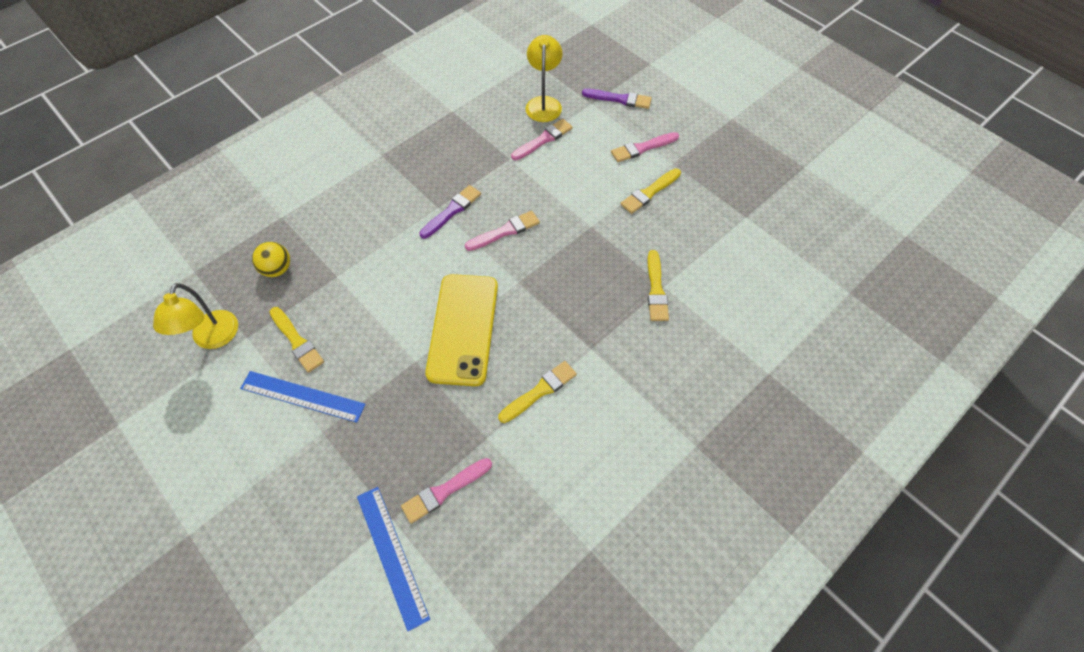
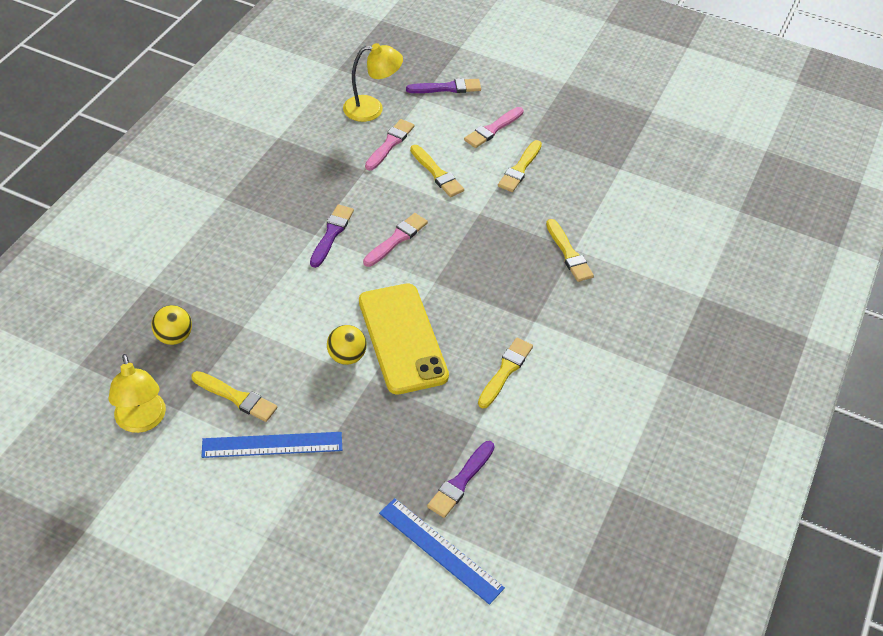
camera: 25 degrees left, 10 degrees down
pink brush [401,458,492,524] -> purple brush [427,441,495,518]
yellow lamp [526,35,562,122] -> yellow lamp turned 105 degrees clockwise [343,43,403,122]
none -> yellow ball [327,325,367,365]
none -> yellow brush [410,145,464,197]

